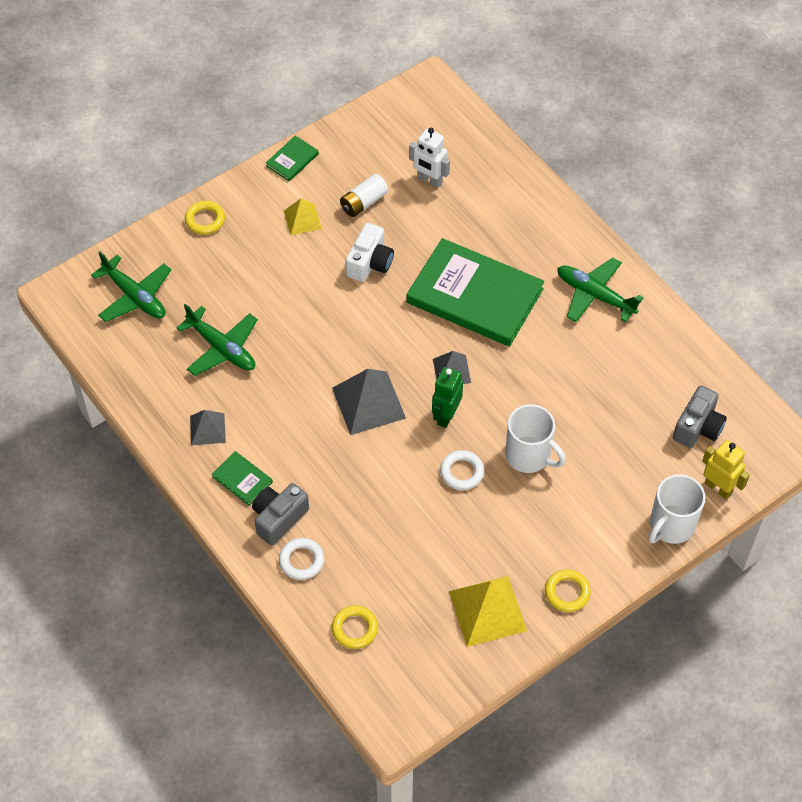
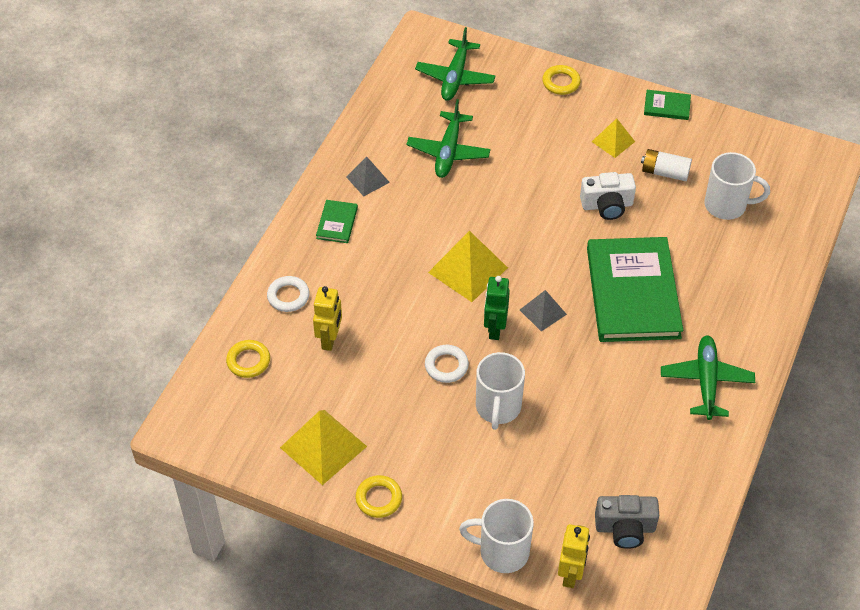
camera: 60 degrees right, 5 degrees down
grey camera [252,483,309,546] -> none
grey pyramid [332,369,406,435] -> yellow pyramid [428,231,508,302]
white robot [409,128,450,188] -> white mug [704,152,770,220]
green robot [432,367,463,428] -> green robot turned 75 degrees counterclockwise [484,276,510,340]
none -> yellow robot [313,286,342,351]

